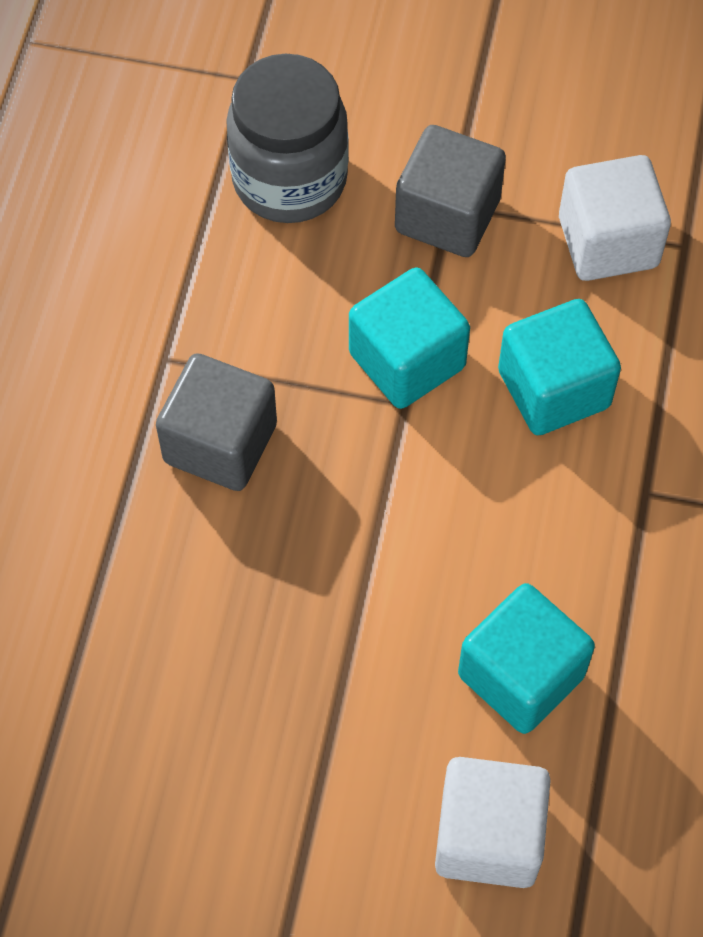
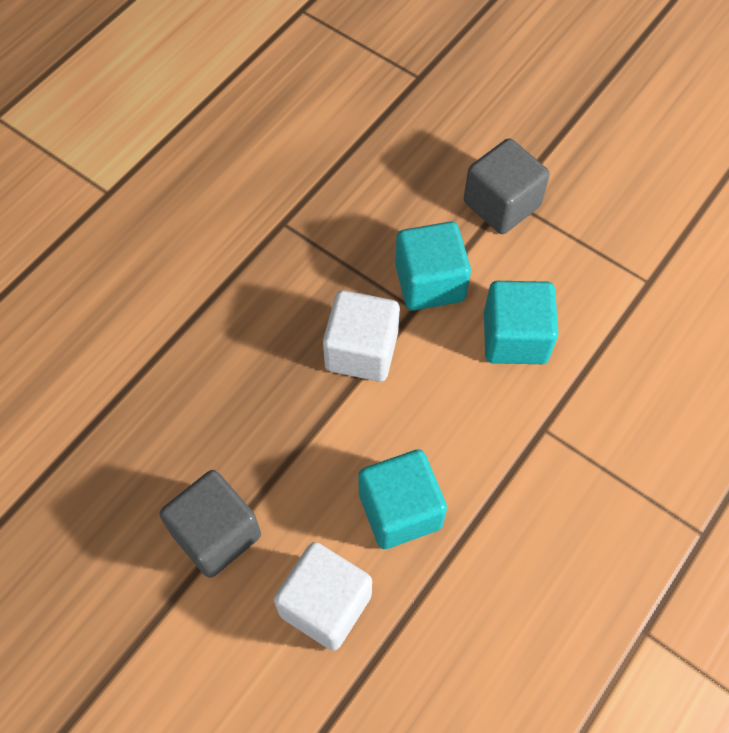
camera: 25 degrees right, 0 degrees up
grey cube [156,353,277,491] -> grey cube moved to [159,470,261,578]
grey jar [226,54,349,223] -> none
white cube [559,155,671,281] -> white cube moved to [323,290,400,382]

